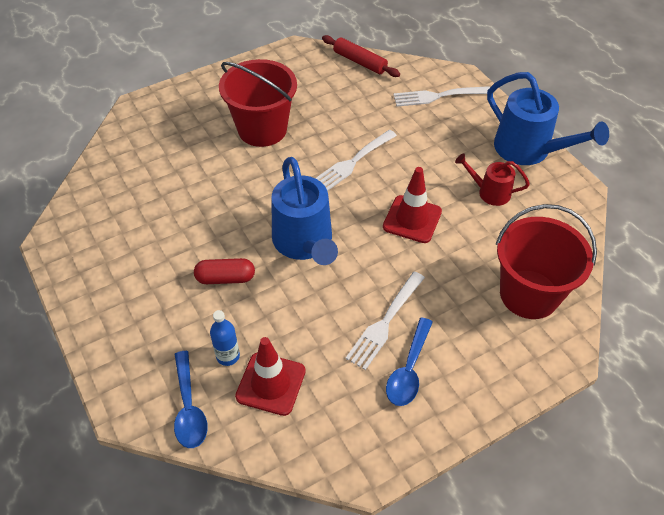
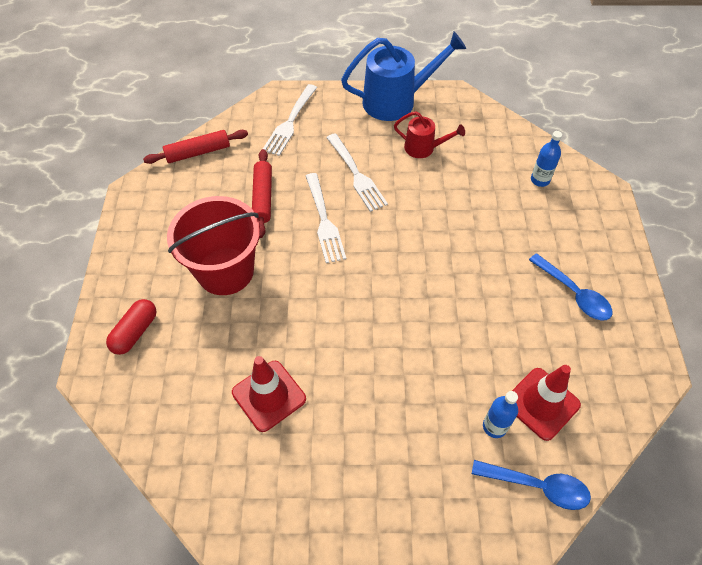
camera: 60 degrees left, 5 degrees up
red capsule [194,258,255,284] -> red capsule moved to [106,299,157,355]
blue watering can [272,157,338,265] -> none
white fork [345,271,425,370] -> white fork moved to [326,133,388,212]
red traffic cone [383,167,442,243] -> red traffic cone moved to [232,356,306,432]
red watering can [455,153,530,206] -> red watering can turned 120 degrees counterclockwise [394,111,465,158]
red bucket [496,204,597,319] -> blue bottle [531,131,562,187]
none -> red rolling pin [252,149,272,238]

